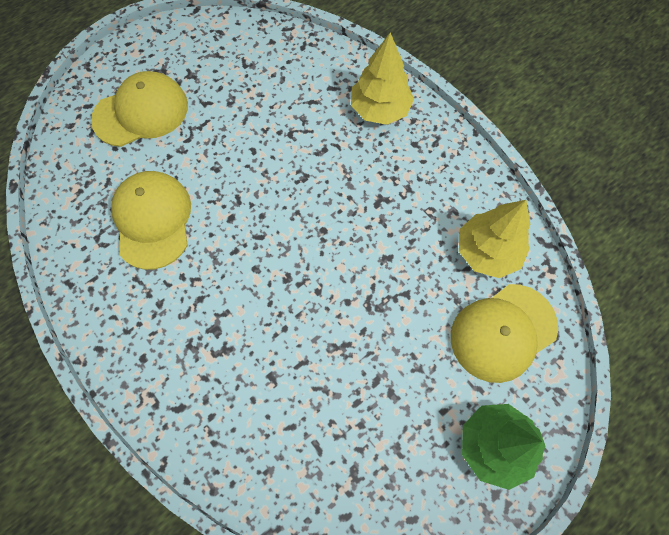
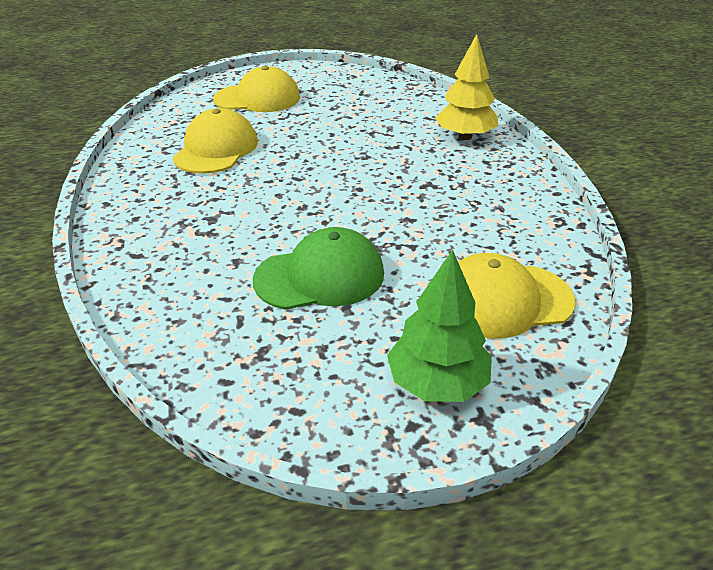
camera: 25 degrees right, 30 degrees down
yellow tree [459,200,530,278] -> none
none -> green cap [253,227,384,310]

